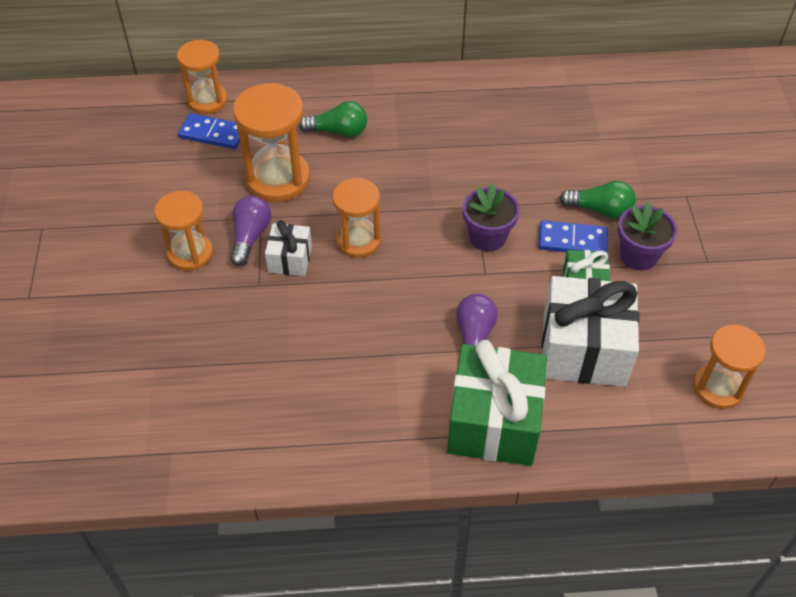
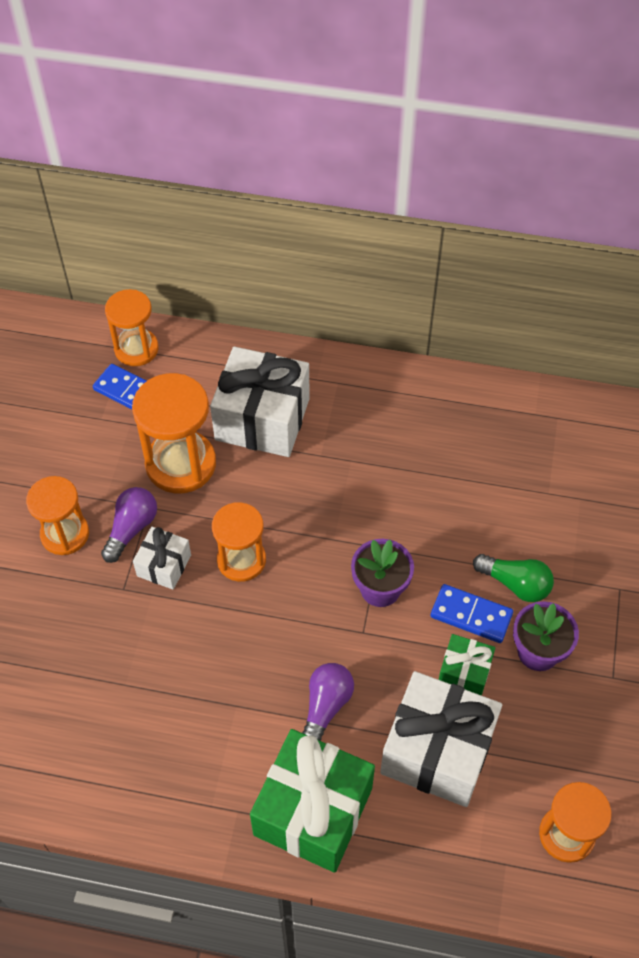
camera: 15 degrees right, 5 degrees up
green light bulb [299,101,367,137] -> white gift [210,347,310,457]

